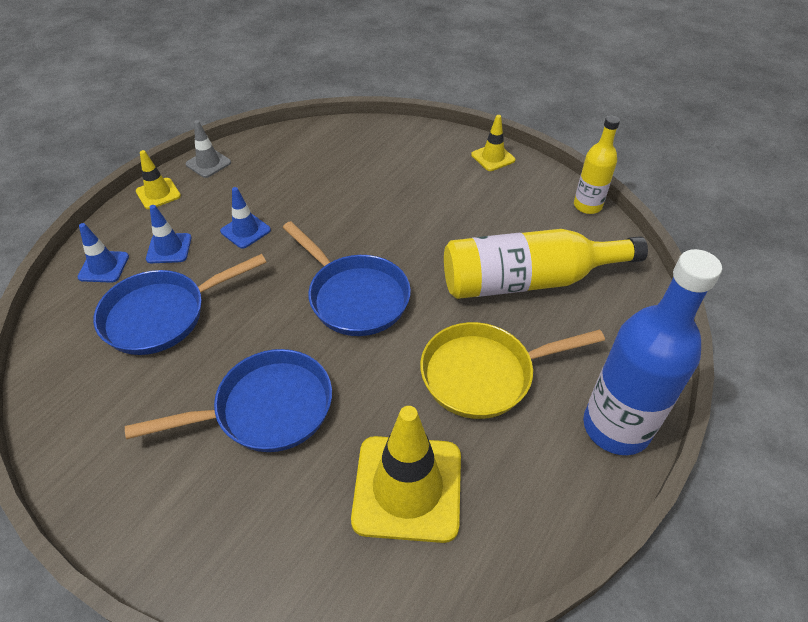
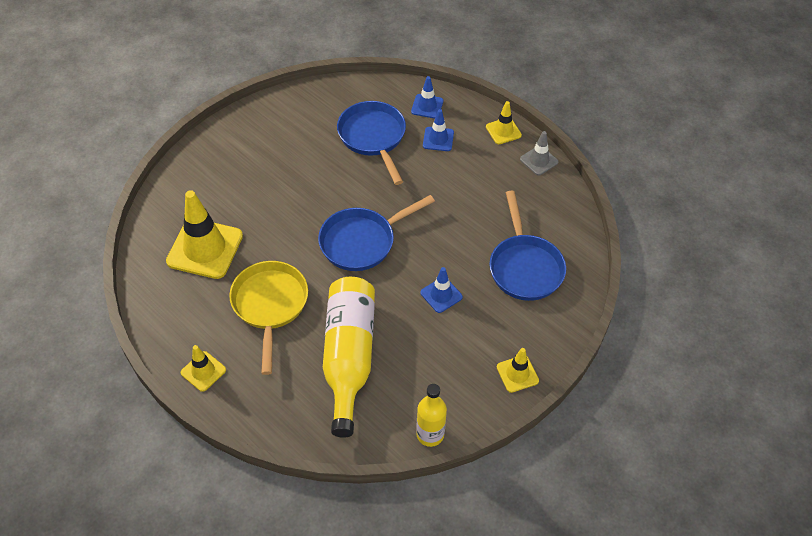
camera: 100 degrees right, 5 degrees up
blue pan [125,349,332,452] -> blue pan moved to [489,191,566,301]
blue traffic cone [220,187,271,249] -> blue traffic cone moved to [420,267,463,313]
blue bottle [583,249,722,455] -> yellow traffic cone [181,345,226,392]

